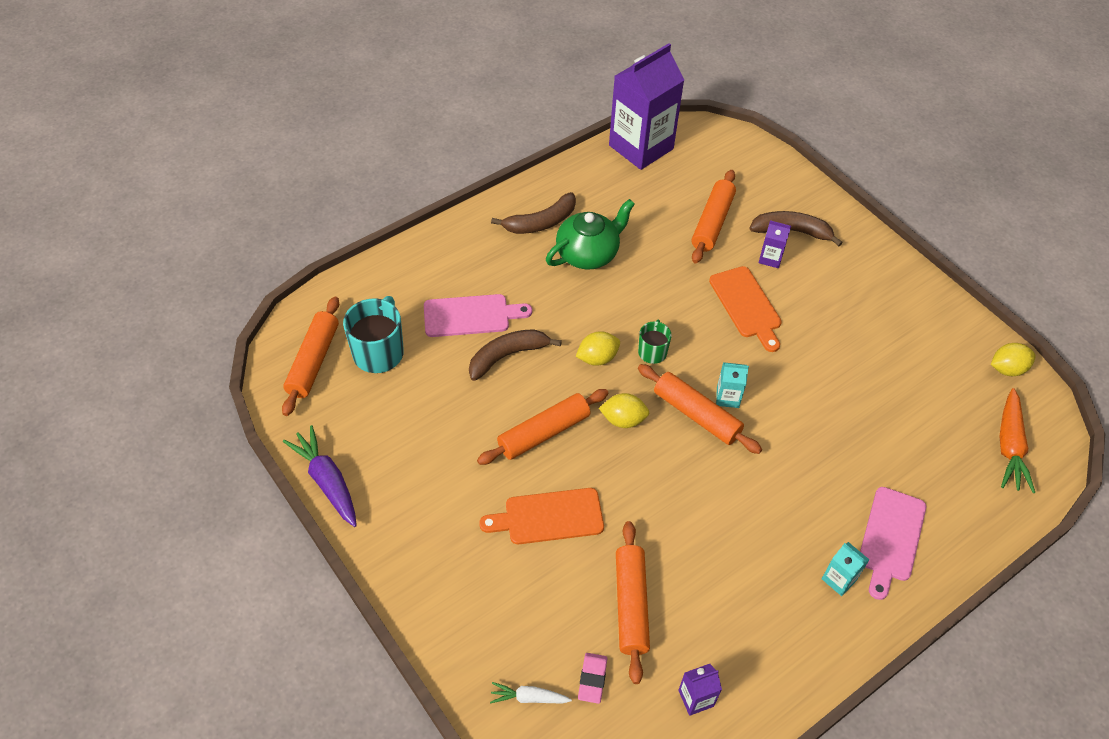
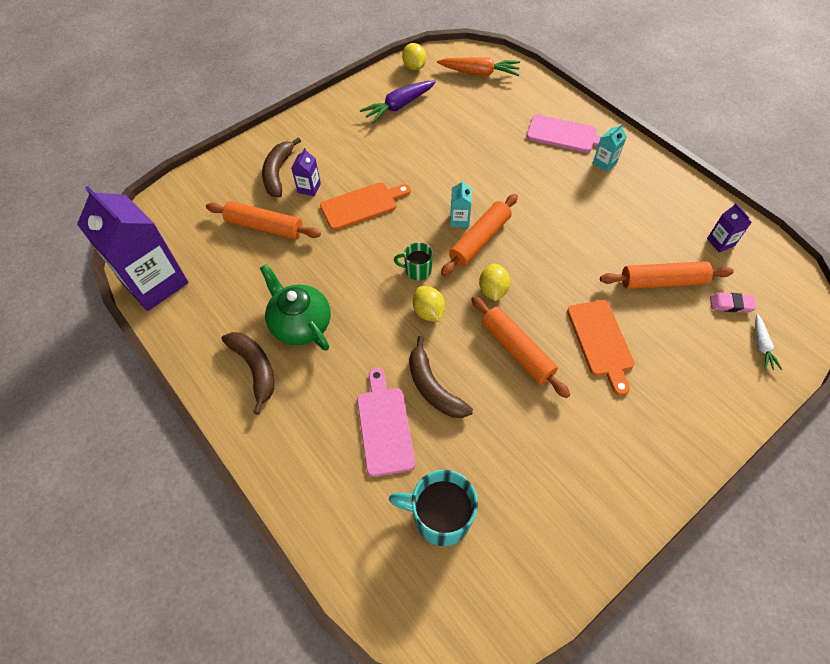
camera: 90 degrees left, 5 degrees up
orange rolling pin [282,297,339,416] -> none
purple carrot [283,425,357,527] -> purple carrot moved to [360,81,436,123]

